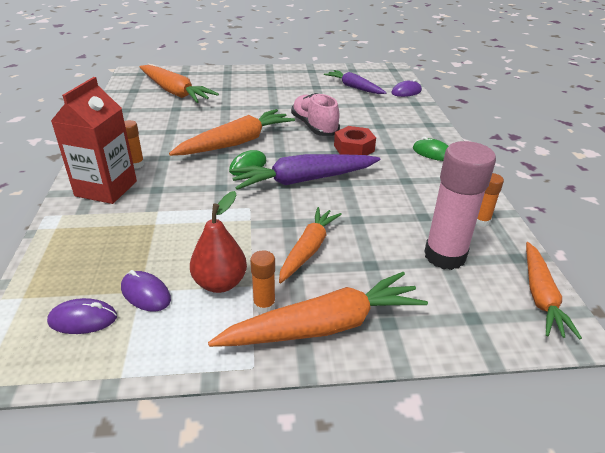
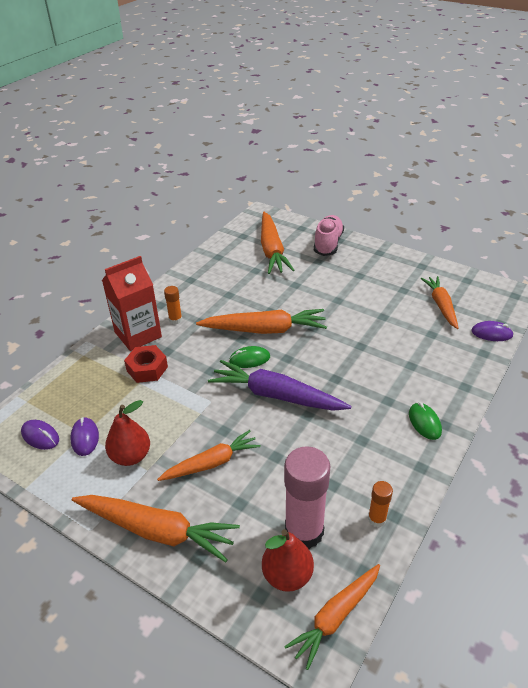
camera: 40 degrees right, 5 degrees up
orange glue stick [250,250,275,314] -> none
pink shoe [291,93,340,136] -> pink shoe moved to [314,215,344,256]
purple carrot [324,70,387,94] -> orange carrot [421,276,459,329]
red nut [334,126,376,155] -> red nut moved to [124,345,168,383]
none -> red pear [262,529,314,592]

